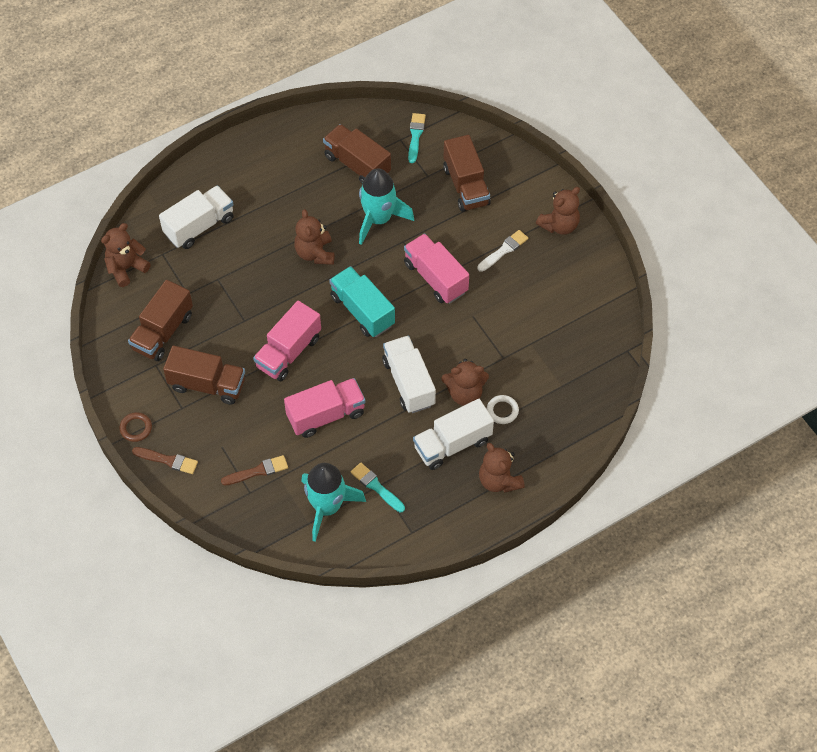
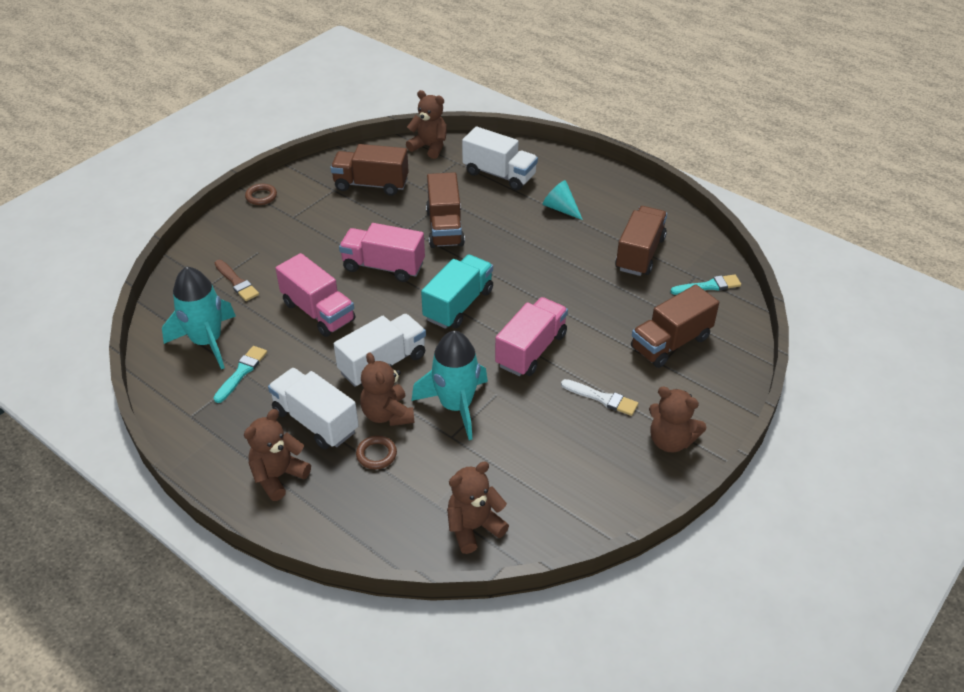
camera: 70 degrees right, 15 degrees down
brown brush [132,447,198,474] -> none
brown truck [163,346,245,405] -> brown truck moved to [426,172,465,248]
brown teddy bear [294,209,335,265] -> brown teddy bear moved to [447,462,509,554]
turquoise rocket [359,169,414,245] -> turquoise rocket moved to [412,331,488,440]
white ring [487,395,519,424] -> brown ring [356,436,397,469]
none -> turquoise cone [543,180,583,220]

